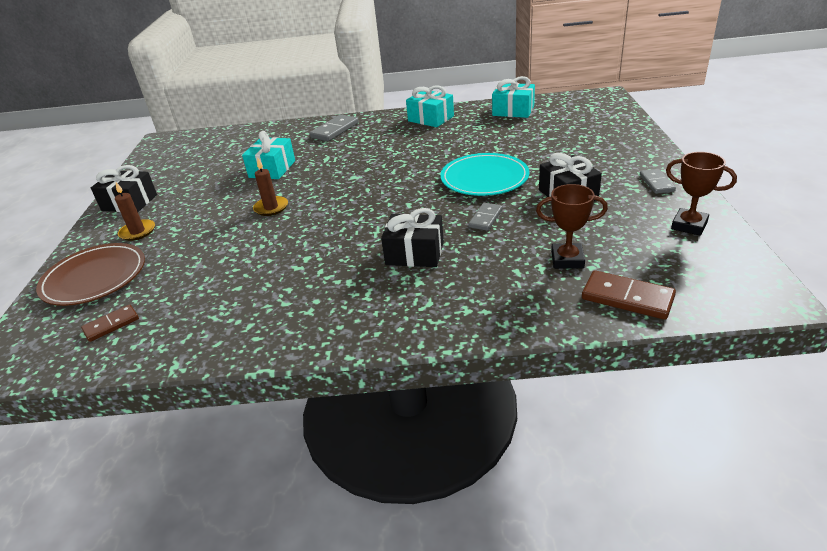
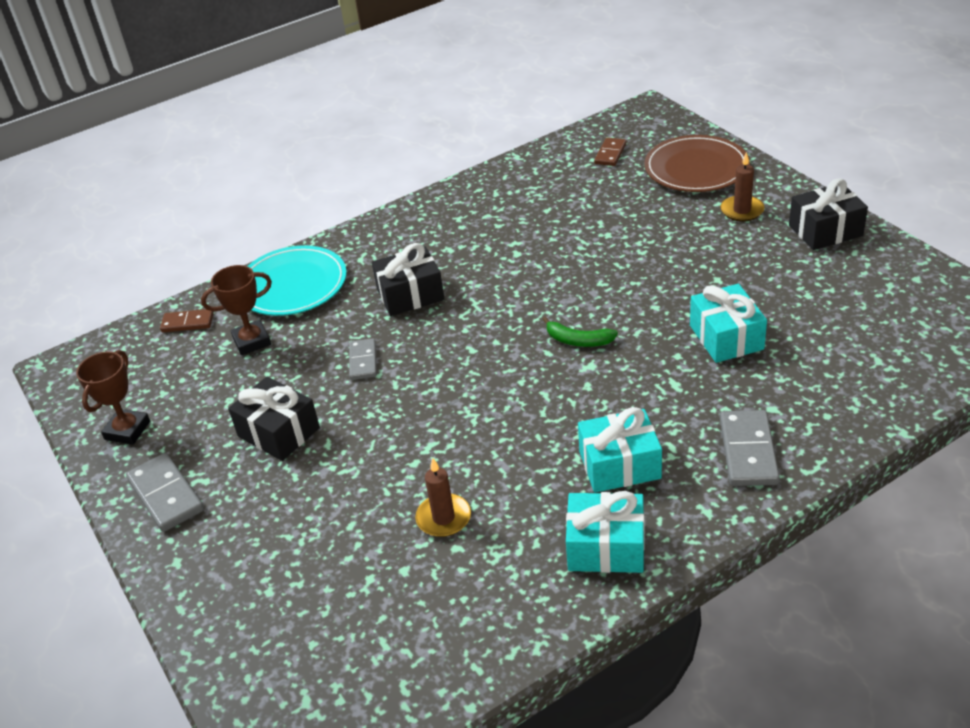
camera: 150 degrees right, 5 degrees up
brown candle [253,158,288,216] -> brown candle moved to [415,458,471,537]
turquoise plate [440,153,529,196] -> turquoise plate moved to [247,245,346,316]
turquoise gift [492,76,535,118] -> turquoise gift moved to [578,407,662,493]
brown domino [582,271,676,320] -> brown domino [160,309,214,332], size x0.64
grey domino [640,169,676,194] -> grey domino [126,453,204,532], size x1.56
brown trophy [666,152,737,236] -> brown trophy turned 75 degrees counterclockwise [76,350,150,445]
none -> green banana [542,316,618,347]

